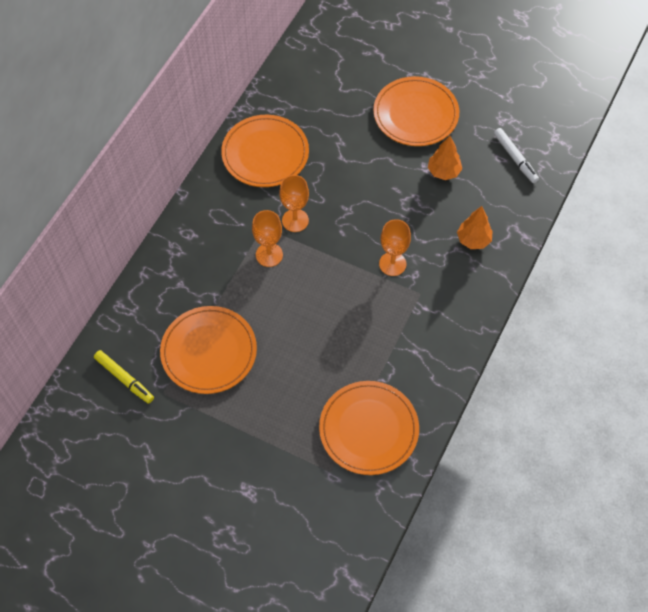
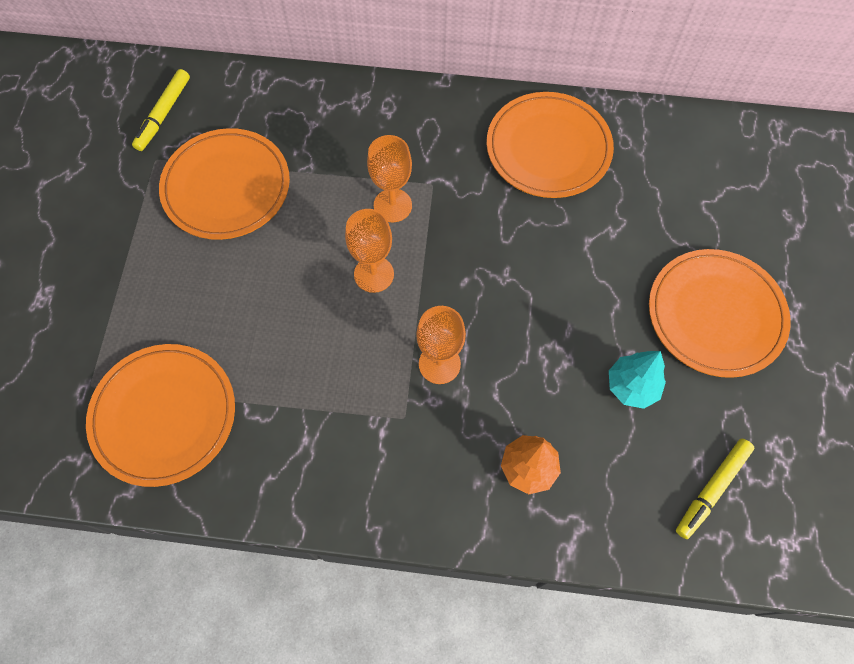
camera: 70 degrees right, 5 degrees up
orange goblet [279,175,309,232] -> orange goblet moved to [345,209,394,293]
orange tree [428,136,462,180] -> turquoise tree [609,351,666,409]
white marker [494,128,539,183] -> yellow marker [676,439,754,539]

